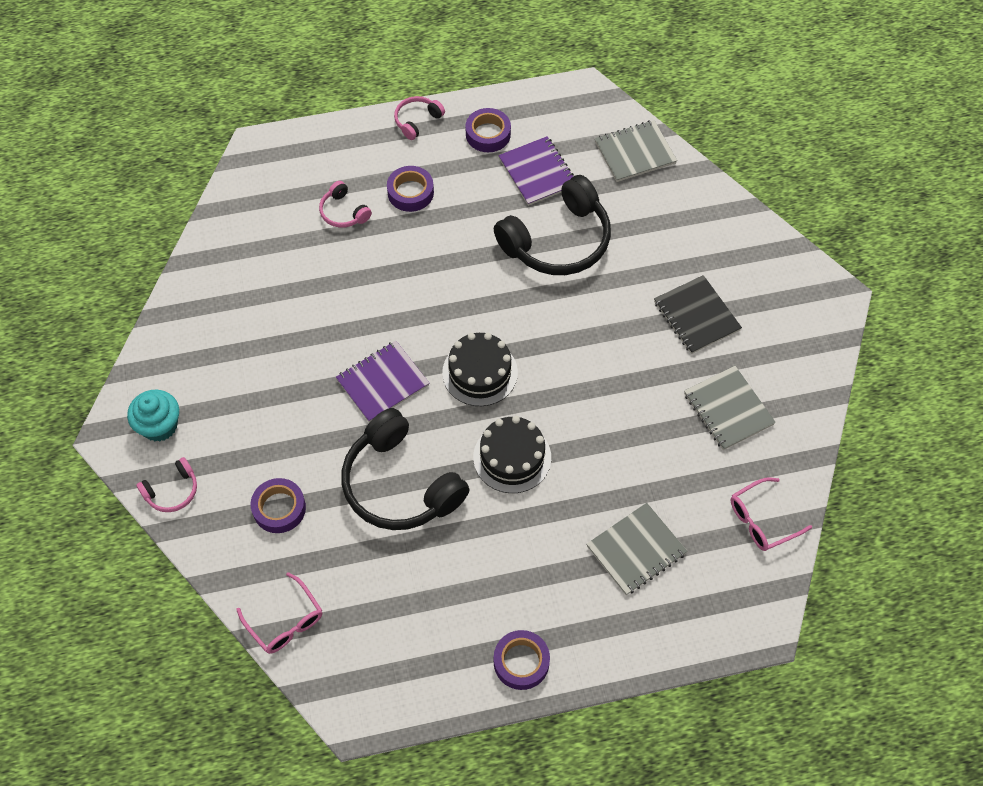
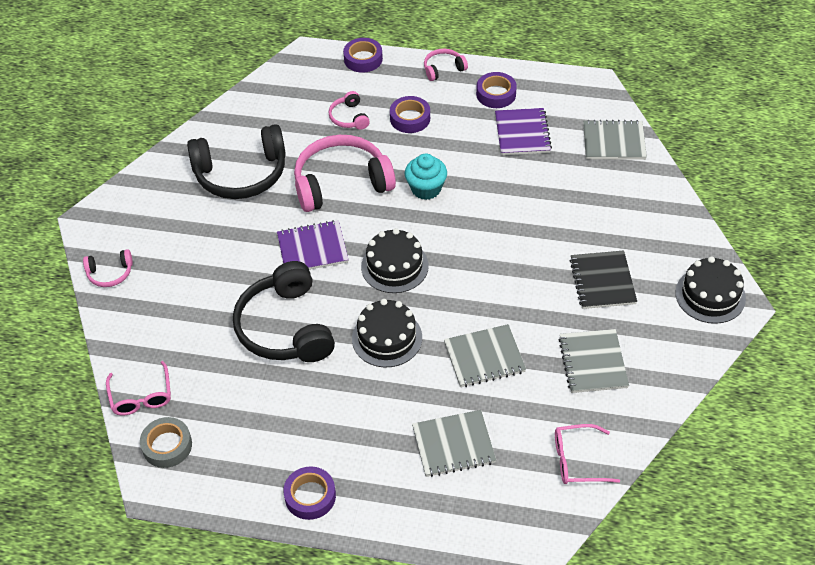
camera: 25 degrees right, 10 degrees down
turquoise cupcake [127,390,179,442] -> turquoise cupcake moved to [405,154,447,200]
purple tape [251,478,306,533] -> purple tape moved to [343,38,383,73]
black headphones [494,175,611,275] -> black headphones moved to [187,124,286,199]
none -> grey tape [140,417,192,468]
none -> pink headphones [294,135,396,212]
none -> grey notebook [444,324,526,387]
none -> black cake [675,256,746,324]

